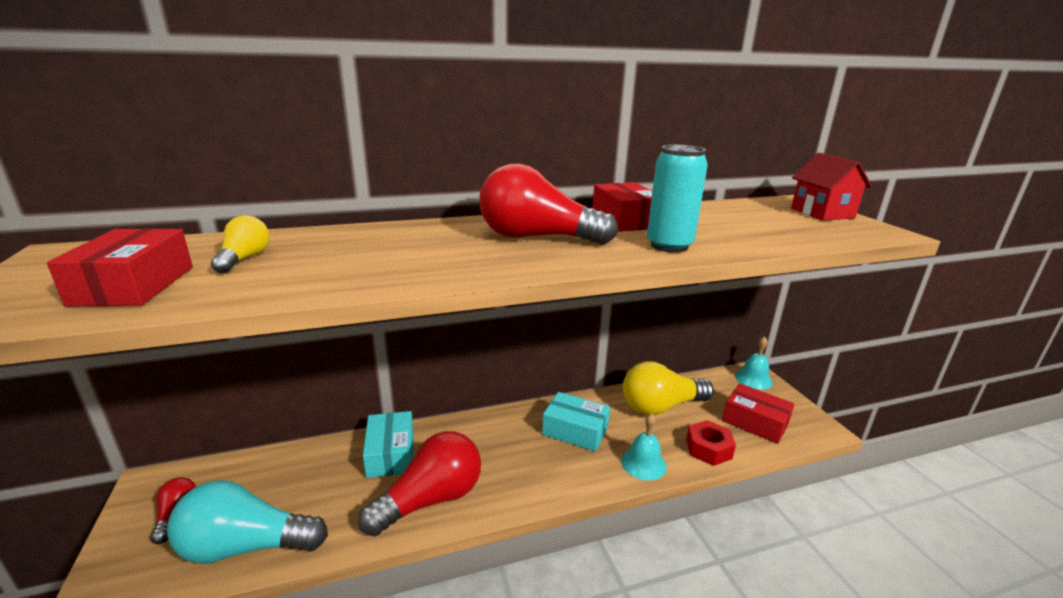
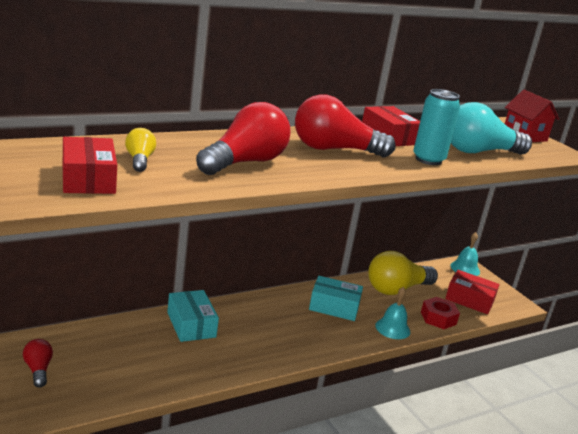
camera: 15 degrees left, 0 degrees up
turquoise light bulb [167,480,328,564] -> turquoise light bulb moved to [451,102,532,155]
red light bulb [358,431,481,536] -> red light bulb moved to [196,102,291,175]

